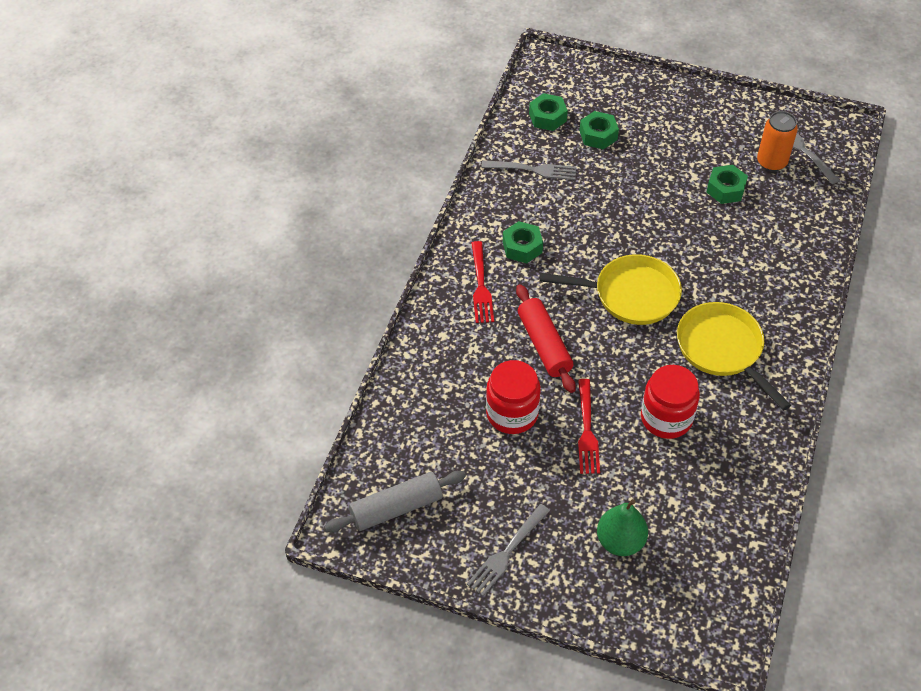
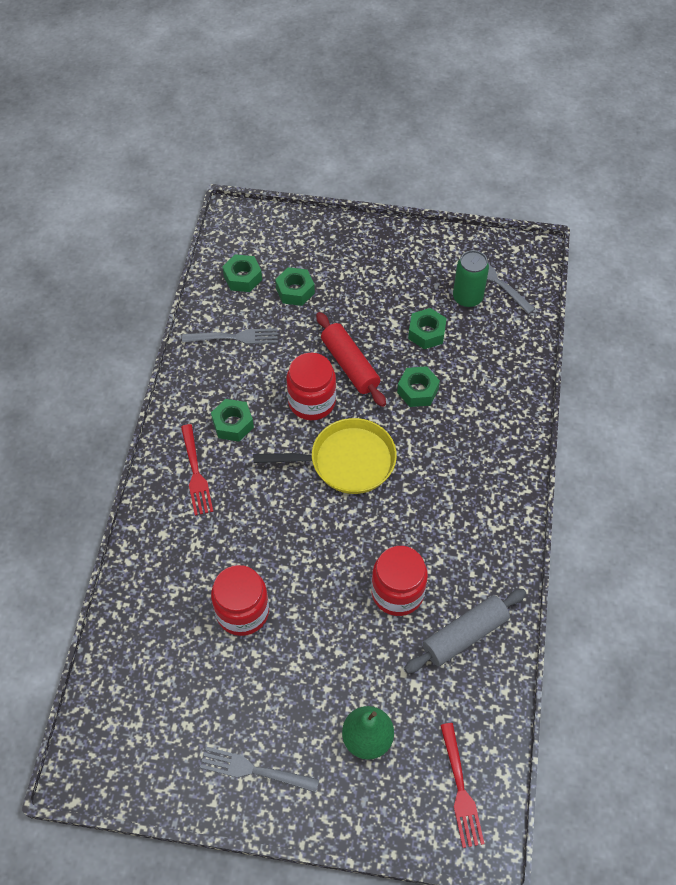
camera: 10 degrees left, 5 degrees up
grey rolling pin [324,471,466,533] -> grey rolling pin moved to [404,589,526,673]
grey fork [467,504,550,596] -> grey fork turned 75 degrees clockwise [200,747,319,793]
red rolling pin [516,284,576,393] -> red rolling pin moved to [316,312,386,407]
red fork [578,379,600,474] -> red fork moved to [440,723,484,848]
yellow pan [677,302,791,411] -> none
orange can [757,111,798,172] -> green can [453,250,489,308]
none -> red jar [286,353,336,420]
none -> green nut [397,366,440,407]

